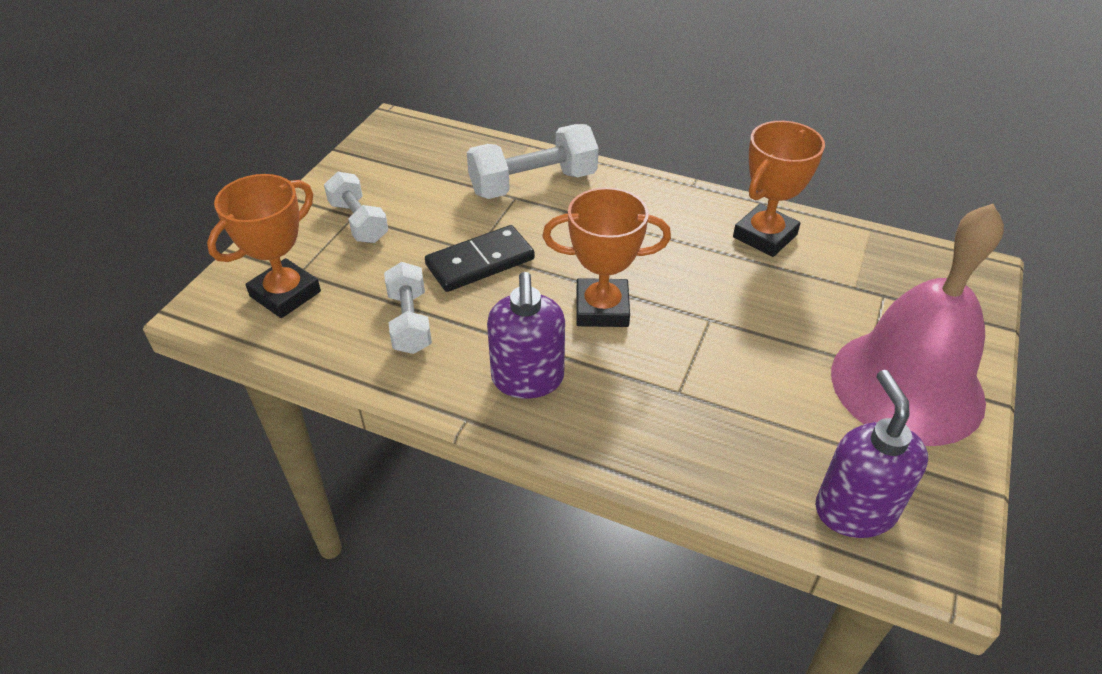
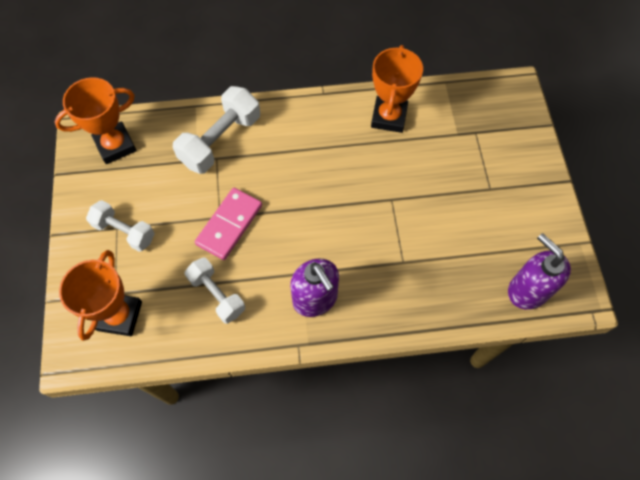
camera: 30 degrees left, 20 degrees up
black domino [425,225,535,292] -> pink domino [195,188,262,260]
orange trophy [542,188,671,327] -> orange trophy moved to [54,77,136,164]
pink bell [831,204,1004,446] -> none

